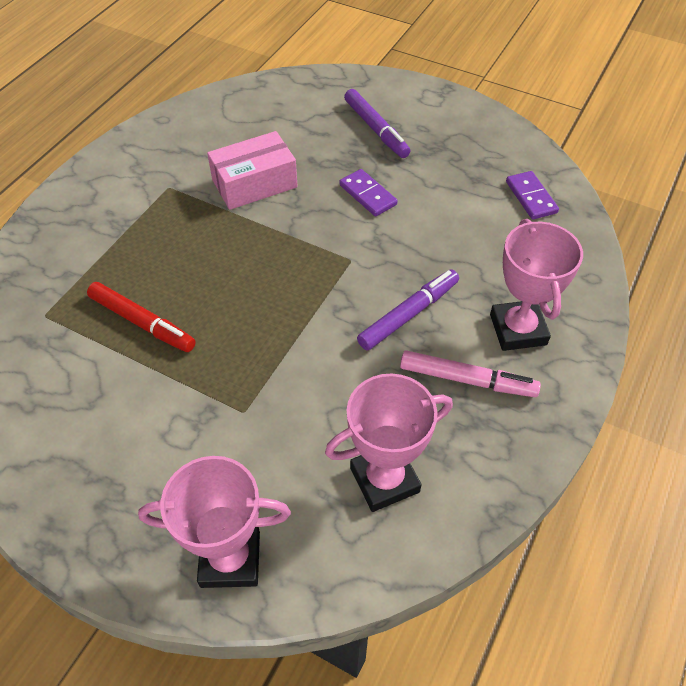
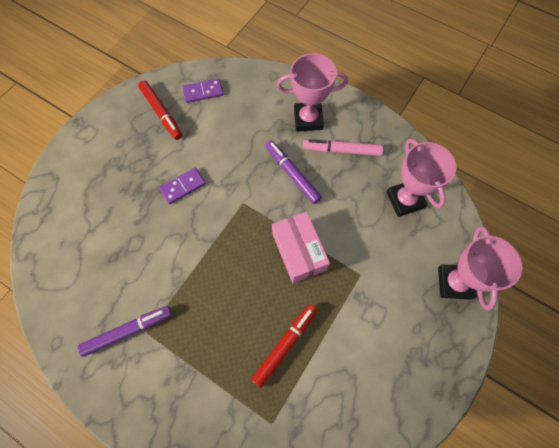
camera: 85 degrees left, 15 degrees up
pink box [207,131,298,210] -> pink box moved to [272,211,330,283]
purple marker [344,89,410,158] -> purple marker moved to [78,306,172,357]
pink marker [400,350,541,397] -> pink marker turned 105 degrees counterclockwise [303,139,383,156]
none -> red marker [138,80,182,140]

